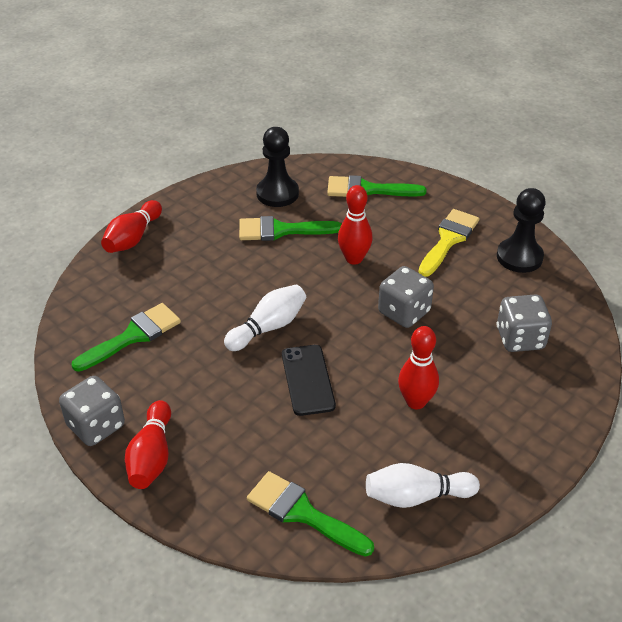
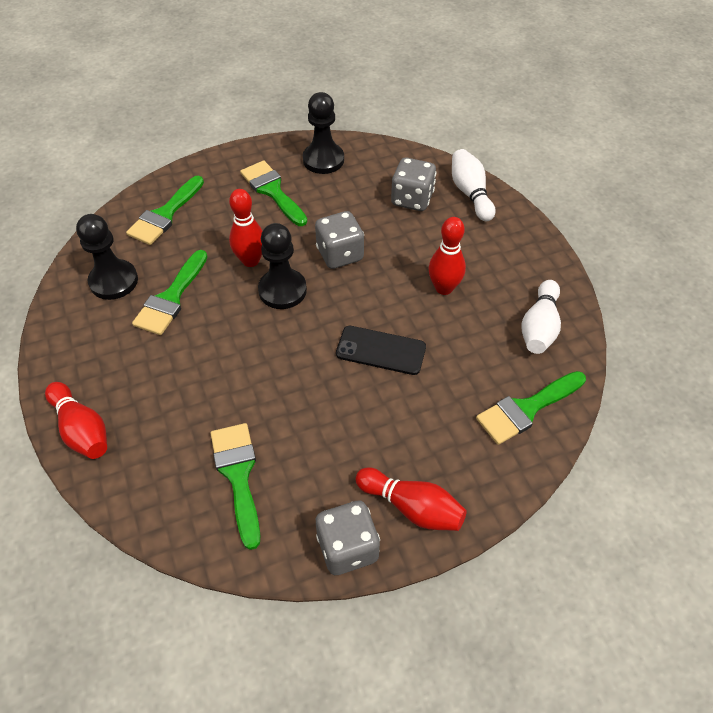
camera: 65 degrees left, 10 degrees up
white bowling pin [224,284,306,351] -> white bowling pin moved to [452,149,495,221]
yellow brush [418,209,479,277] -> green brush [240,160,307,226]
none -> black pawn [258,223,307,309]

